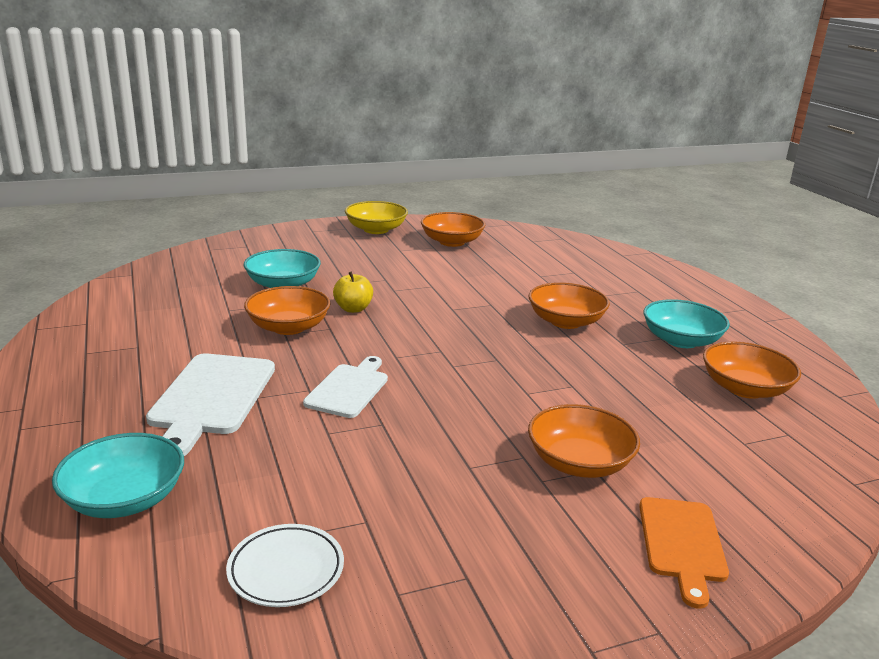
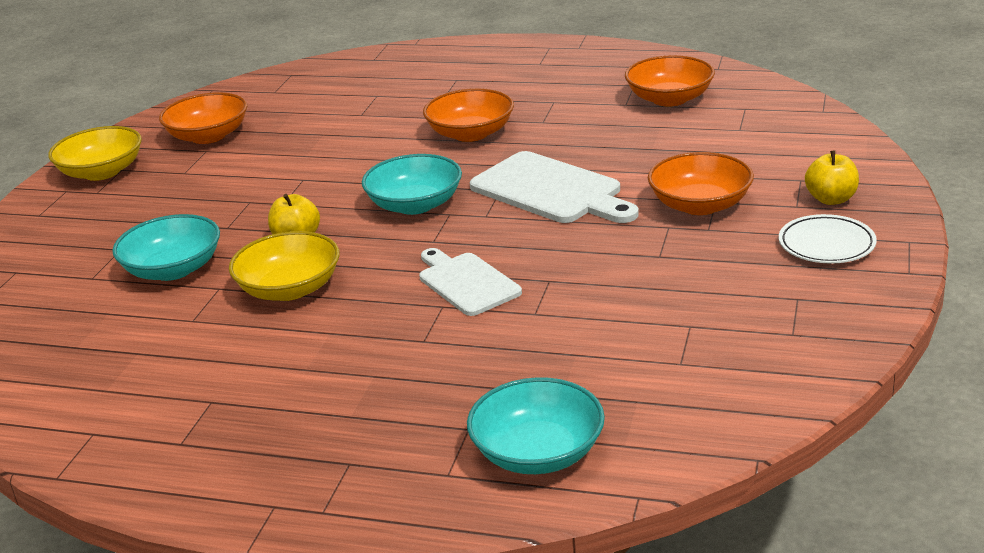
camera: 50 degrees left, 5 degrees up
white cutting board [146,353,275,456] -> white cutting board moved to [470,151,639,223]
white plate [226,524,344,607] -> white plate moved to [779,214,877,264]
orange bowl [244,286,330,335] -> yellow bowl [229,231,340,301]
orange cutting board [639,497,729,609] -> yellow apple [805,150,859,205]
turquoise bowl [644,299,730,348] -> turquoise bowl moved to [362,154,462,215]

